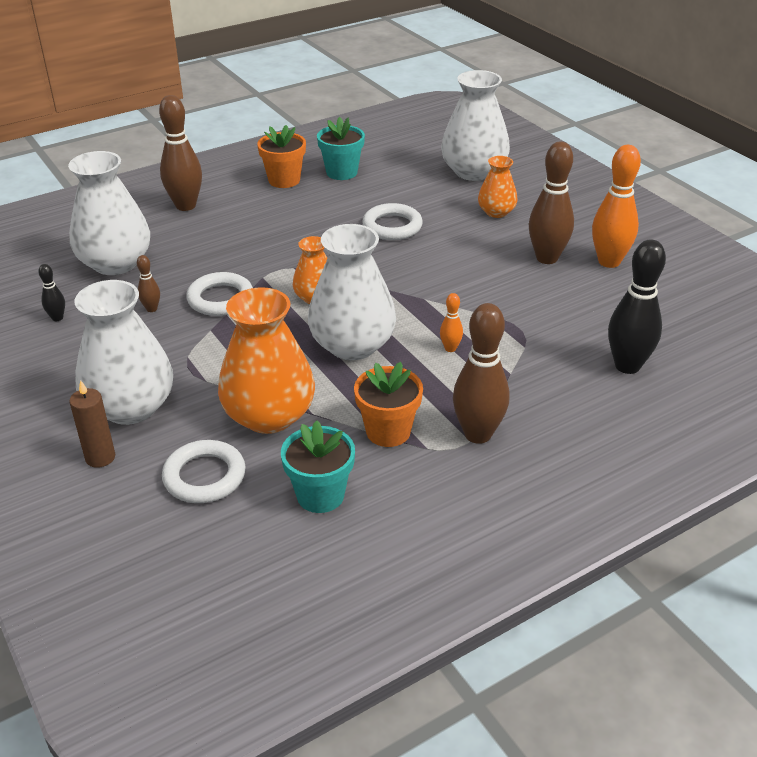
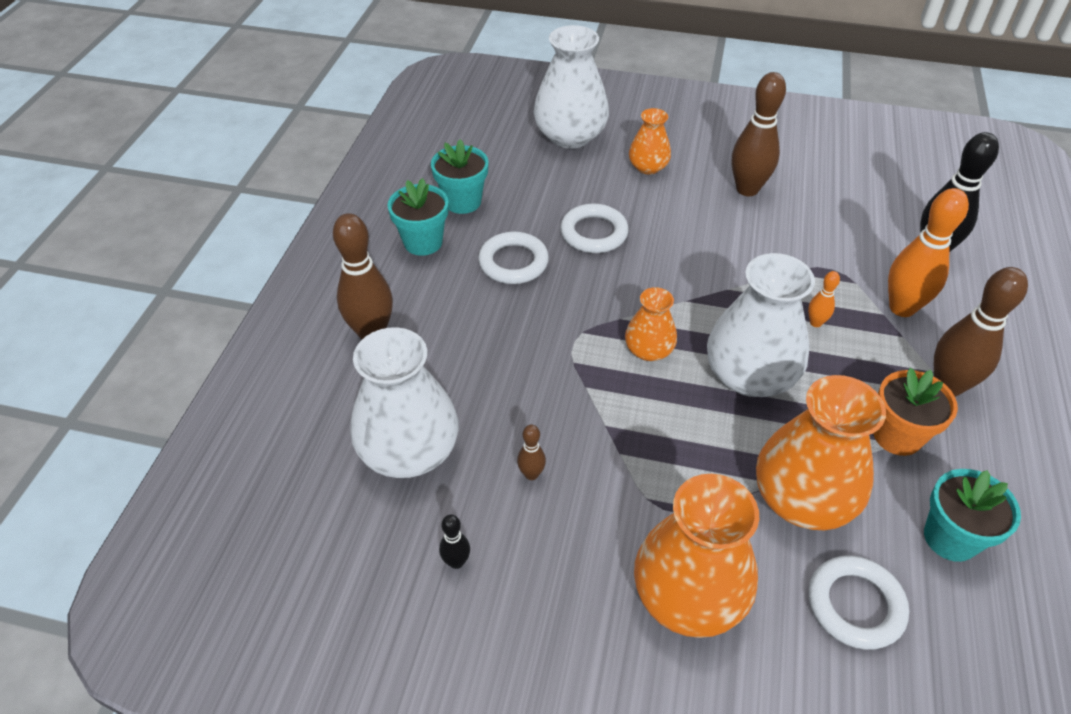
camera: 45 degrees left, 10 degrees up
brown candle [69,380,115,468] -> none
white vase [74,280,173,425] -> orange vase [634,474,759,638]
white ring [186,272,253,316] -> white ring moved to [478,232,549,284]
orange flower pot [257,125,306,188] -> turquoise flower pot [388,178,449,256]
orange bowling pin [592,145,641,268] -> orange bowling pin moved to [888,188,969,317]

